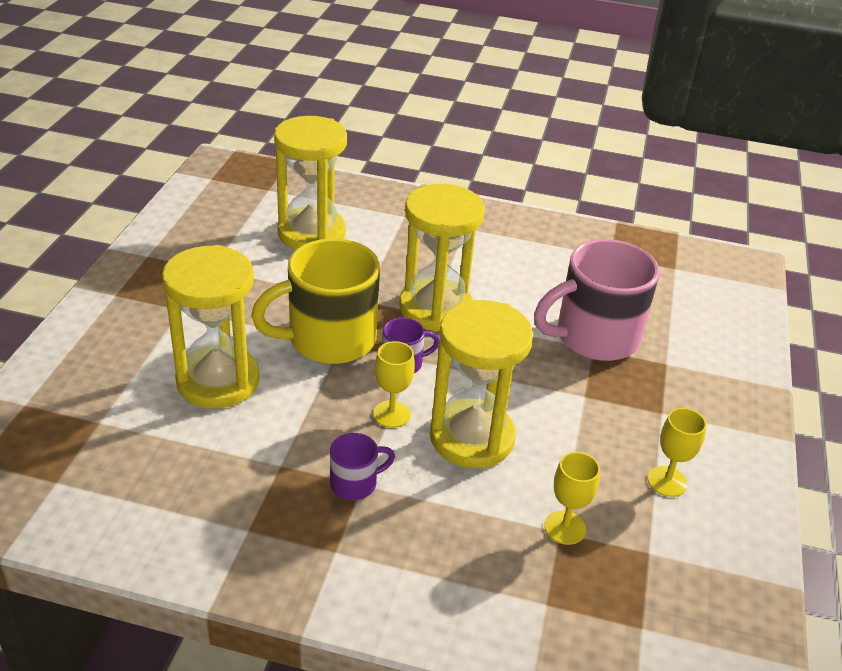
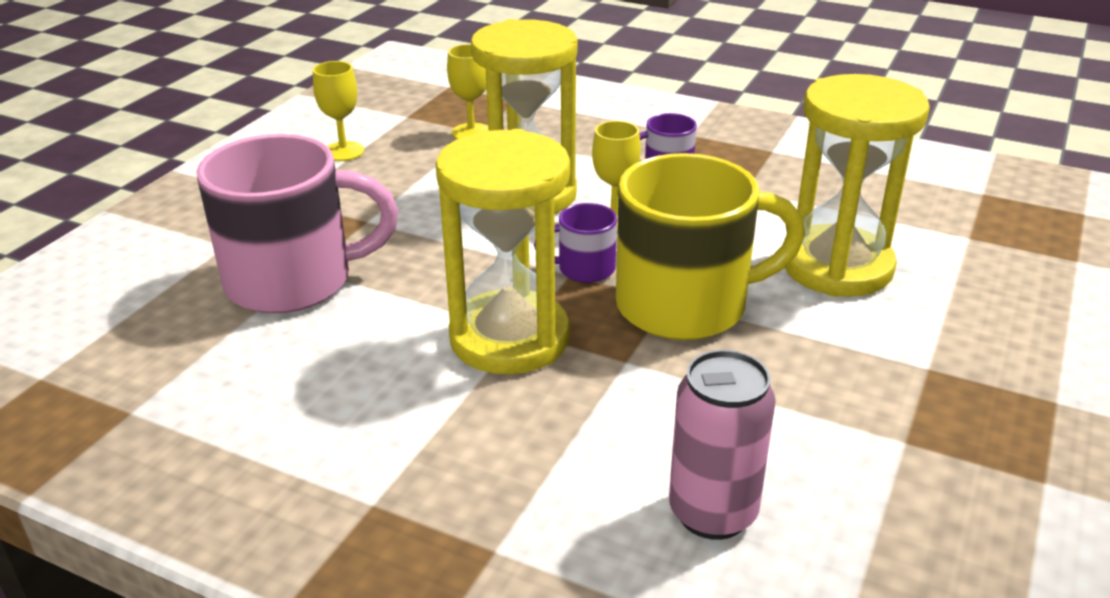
camera: 165 degrees left, 5 degrees down
yellow hourglass [274,116,347,250] -> pink can [669,350,776,540]

